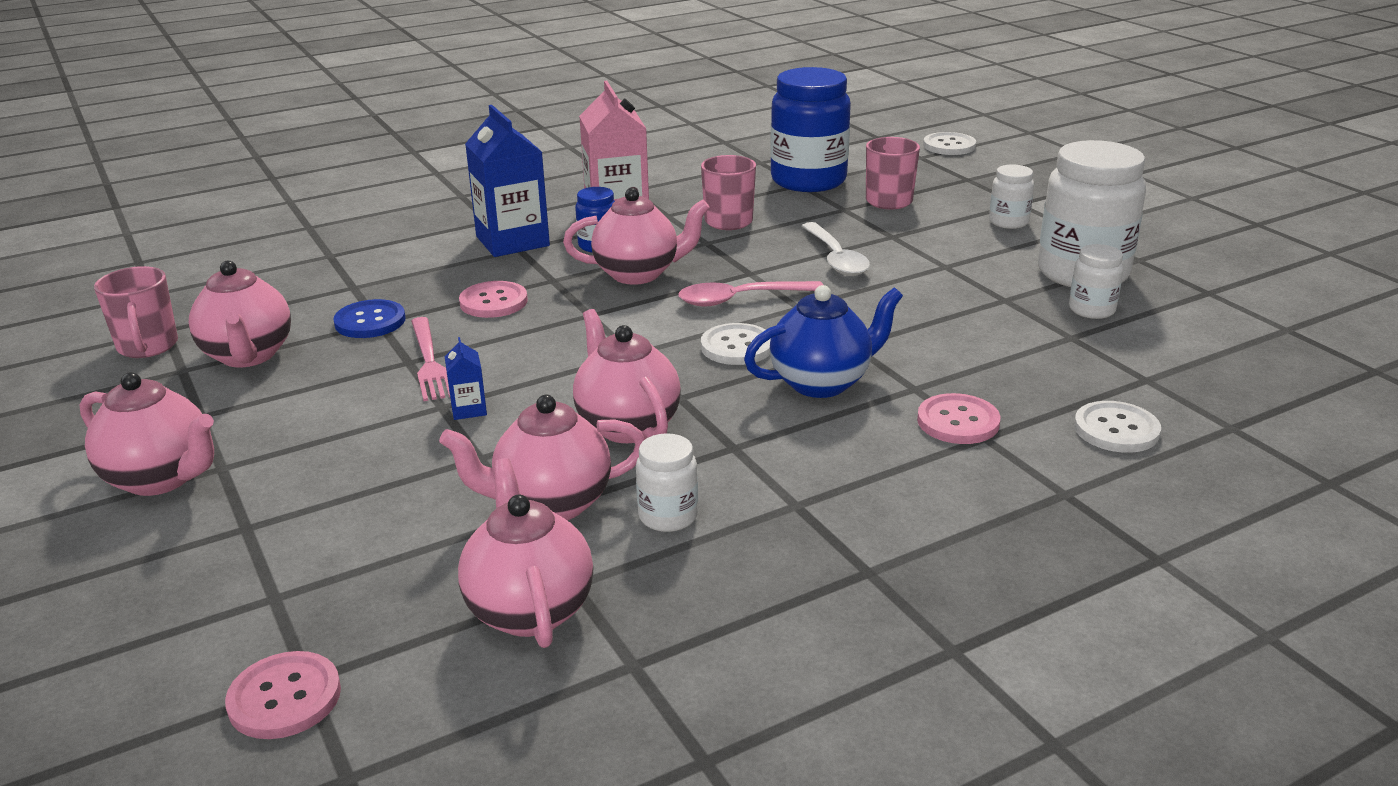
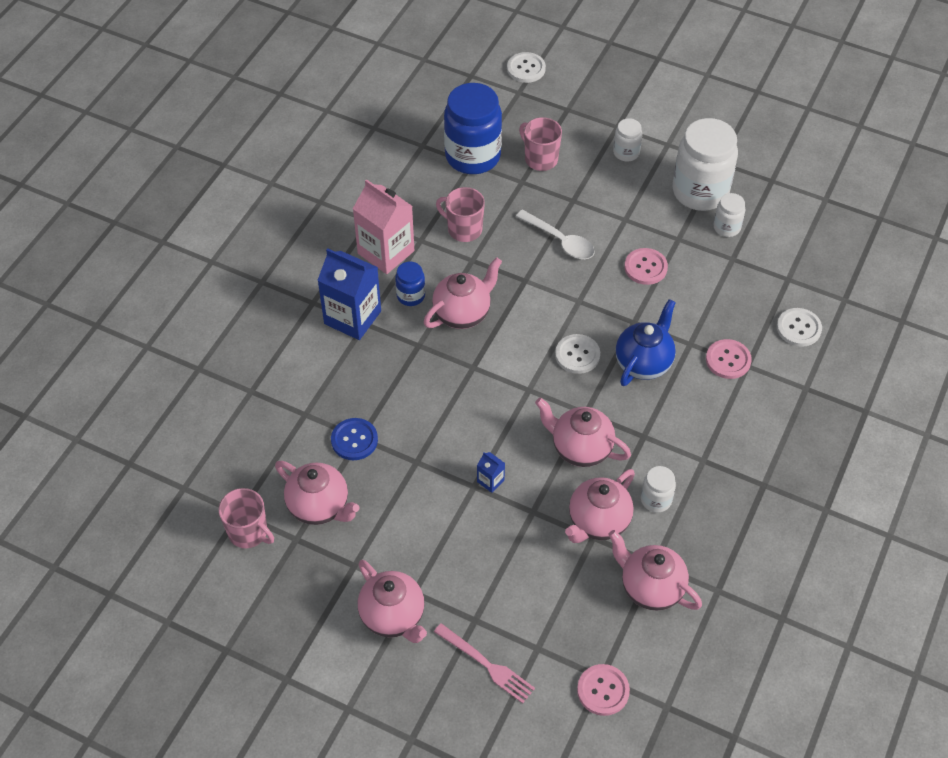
camera: 35 degrees left, 25 degrees up
pink teapot [80,372,214,496] -> pink teapot turned 60 degrees clockwise [358,560,427,643]
pink fork [411,317,450,401] -> pink fork moved to [434,623,535,703]
pink button [459,281,528,318] -> pink button moved to [624,248,668,285]
pink spoon [679,281,823,307] -> none

